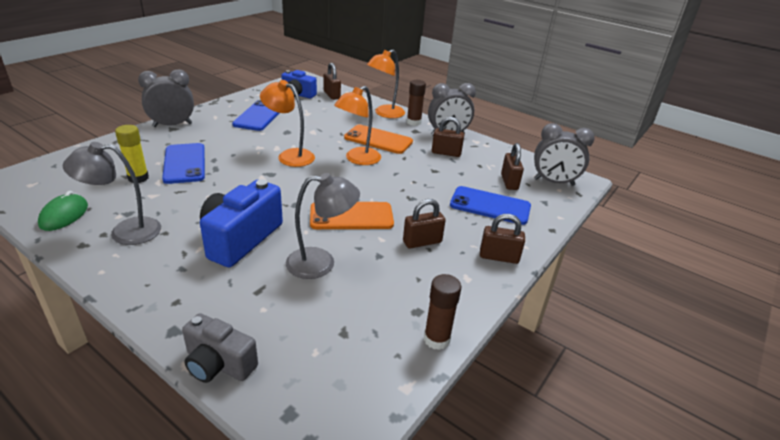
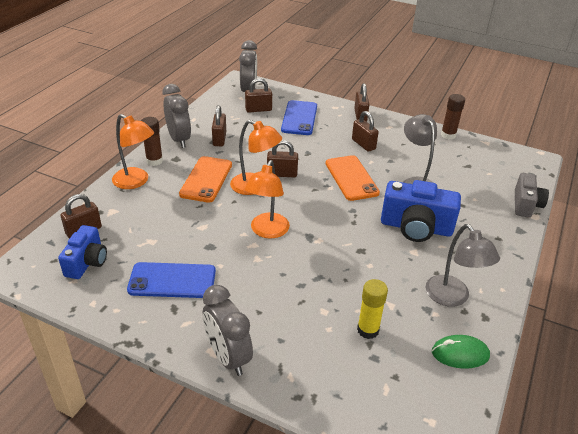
camera: 100 degrees left, 5 degrees up
blue phone [162,143,205,184] -> none
none -> brown padlock [267,140,298,177]

